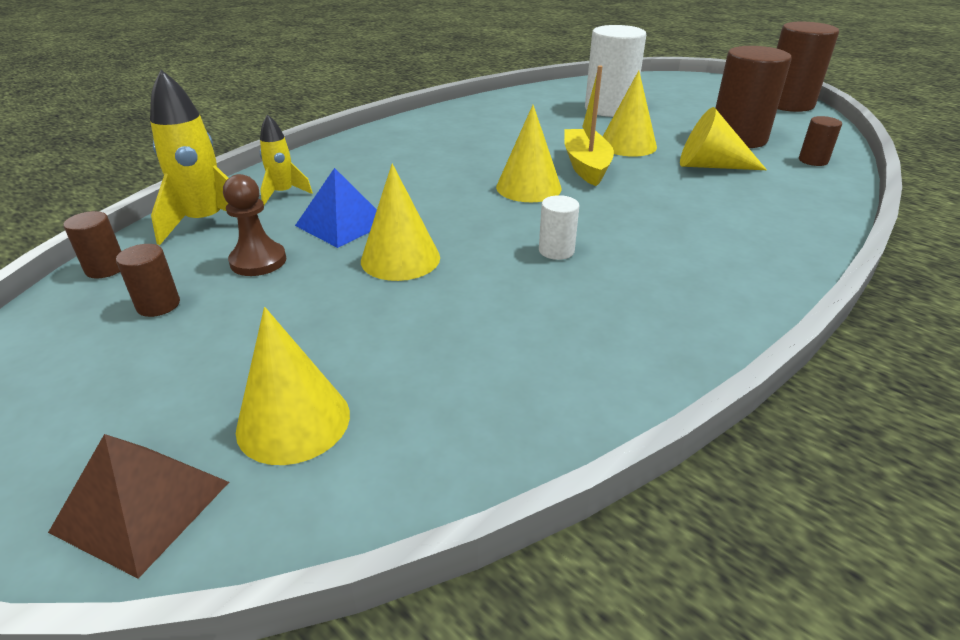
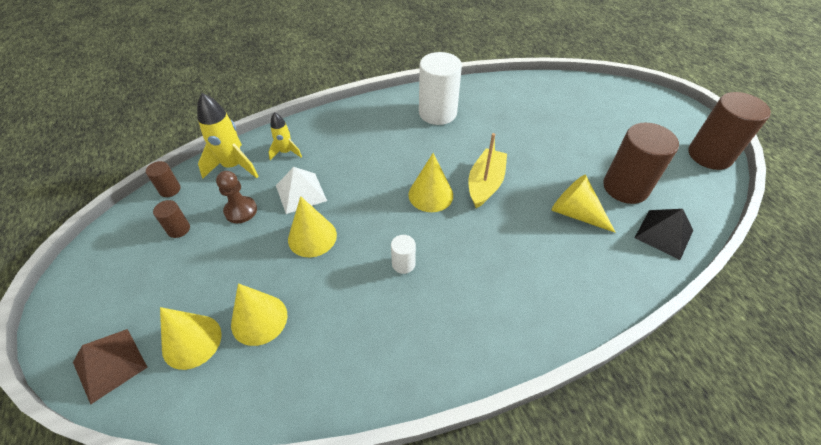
camera: 25 degrees right, 15 degrees up
blue pyramid [295,168,377,248] -> white pyramid [276,167,327,214]
white cylinder [585,25,646,117] -> white cylinder moved to [419,52,462,125]
yellow cone [603,70,657,156] -> yellow cone moved to [231,283,288,346]
brown cylinder [799,116,842,166] -> black pyramid [635,209,693,260]

